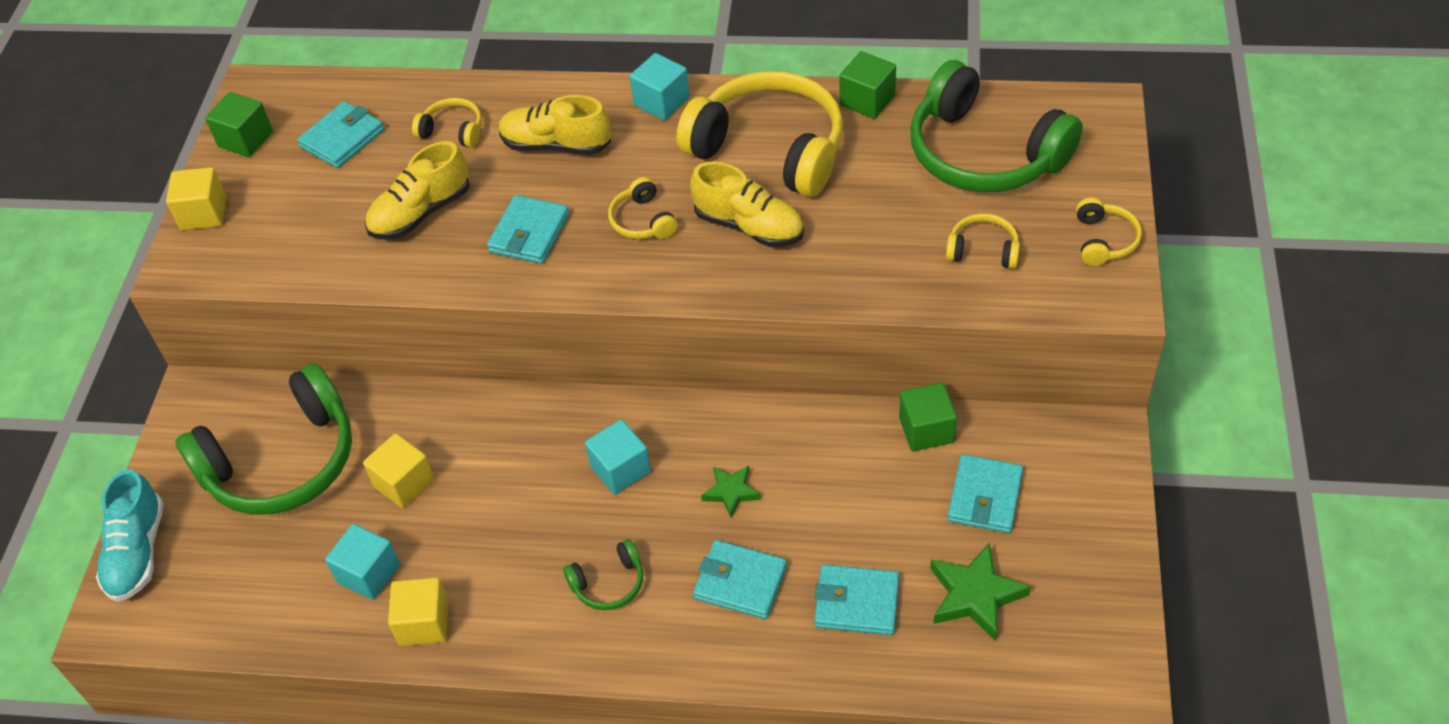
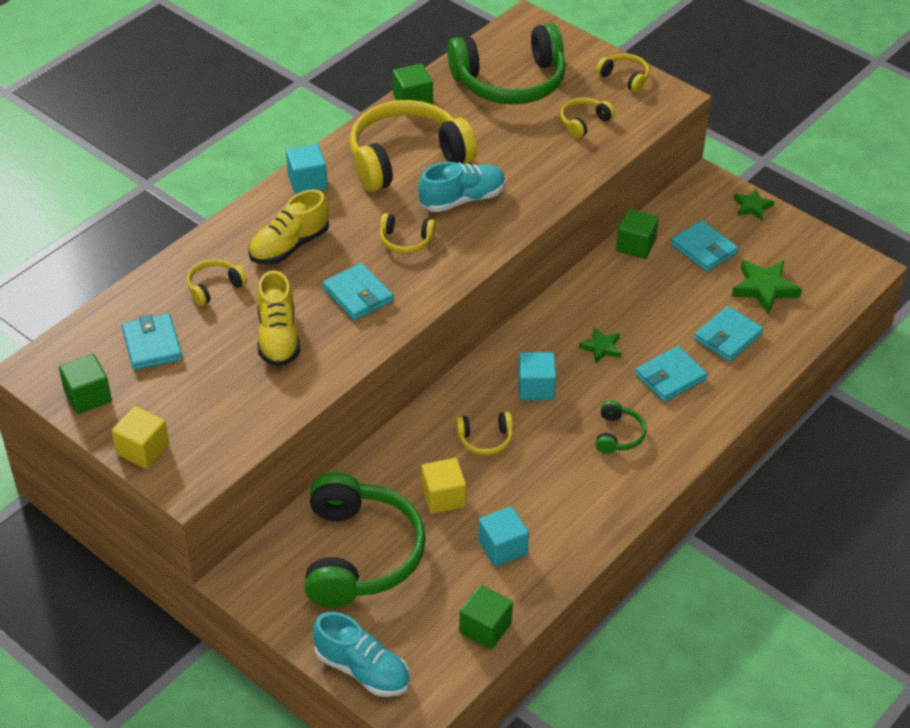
camera: 60 degrees left, 5 degrees down
yellow cube [388,577,449,646] -> none
yellow shoe [690,161,804,247] -> turquoise shoe [418,162,505,212]
none -> yellow headphones [456,412,513,455]
none -> green cube [459,585,513,649]
none -> green star [734,188,774,220]

